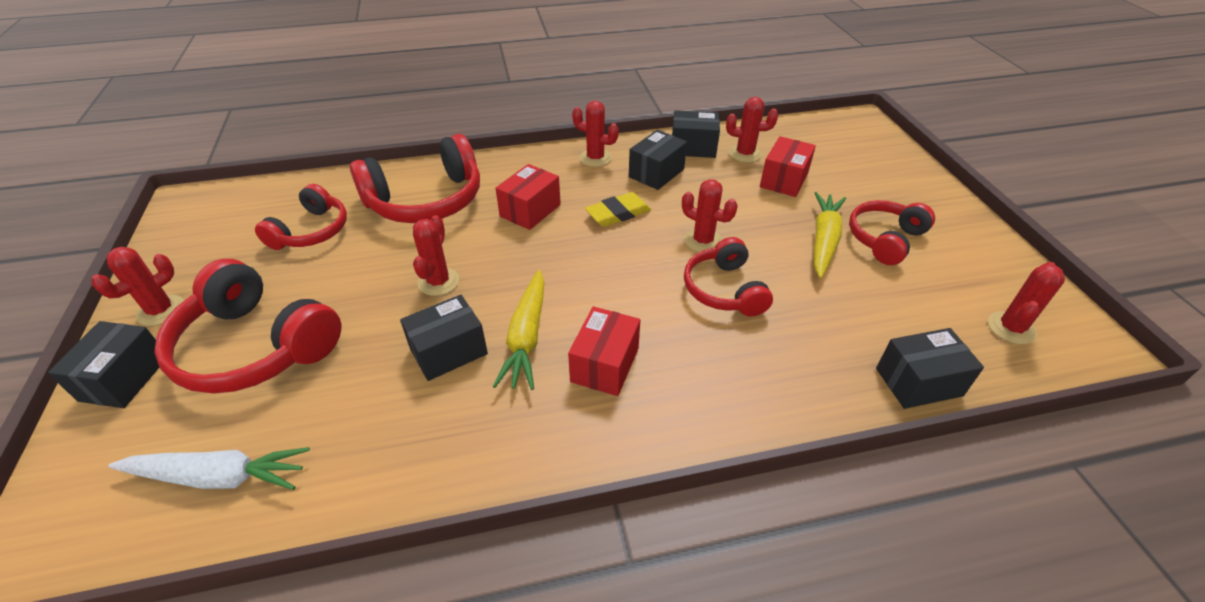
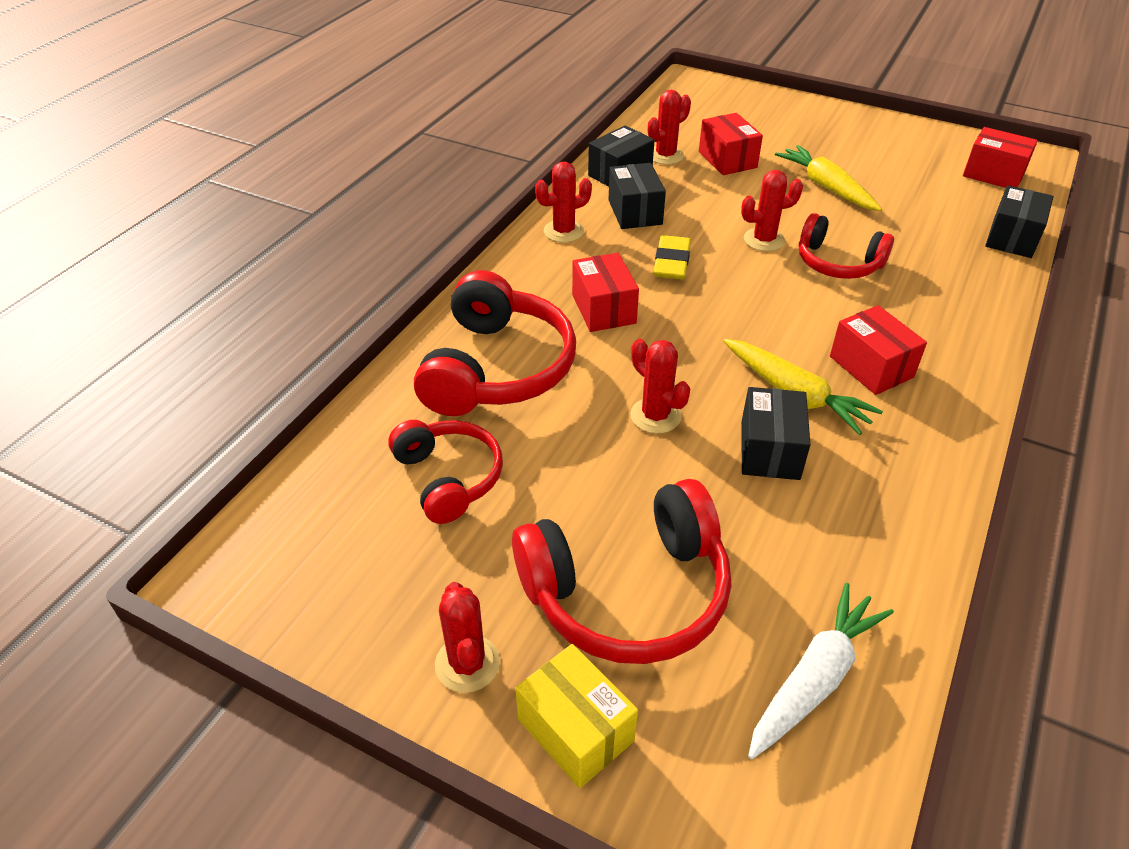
camera: 50 degrees left, 0 degrees up
black box [48,321,159,408] -> yellow box [516,644,638,788]
red headphones [849,200,935,265] -> none
red cactus [988,262,1065,344] -> red box [963,127,1038,188]

